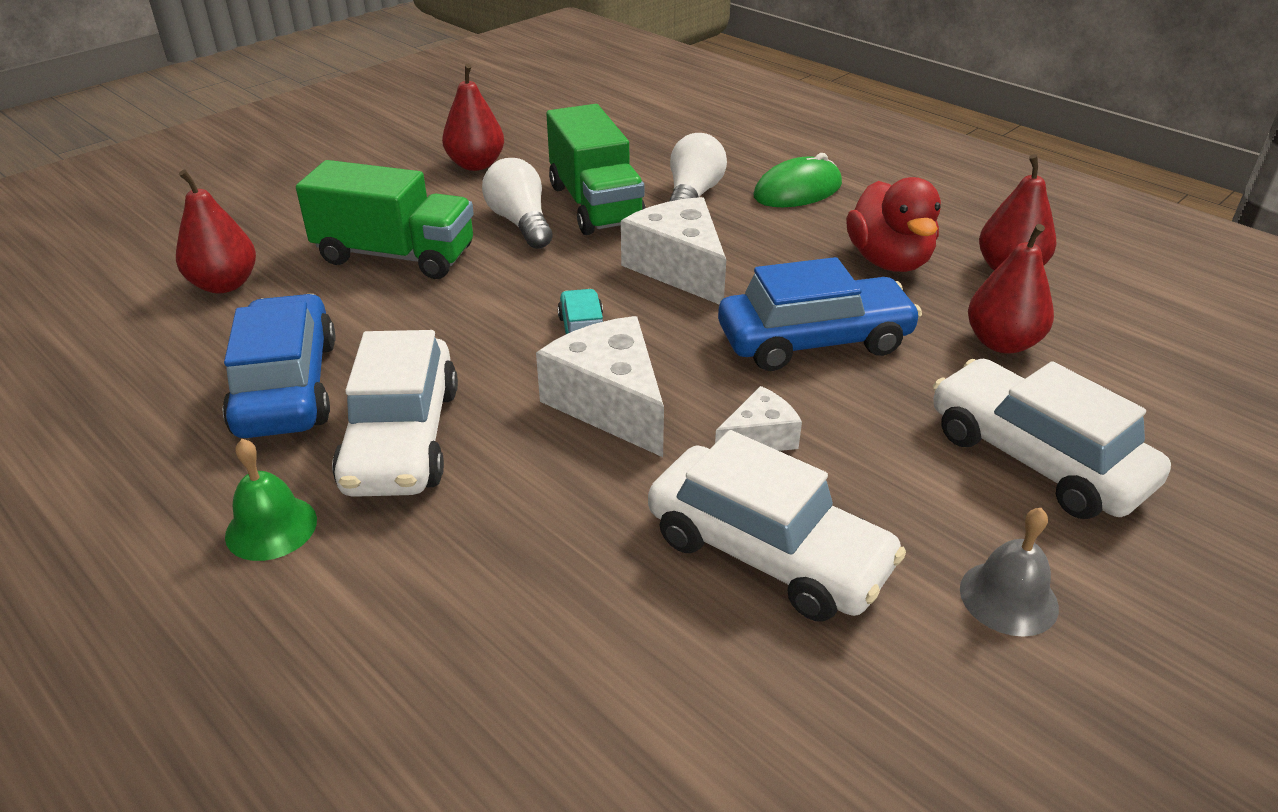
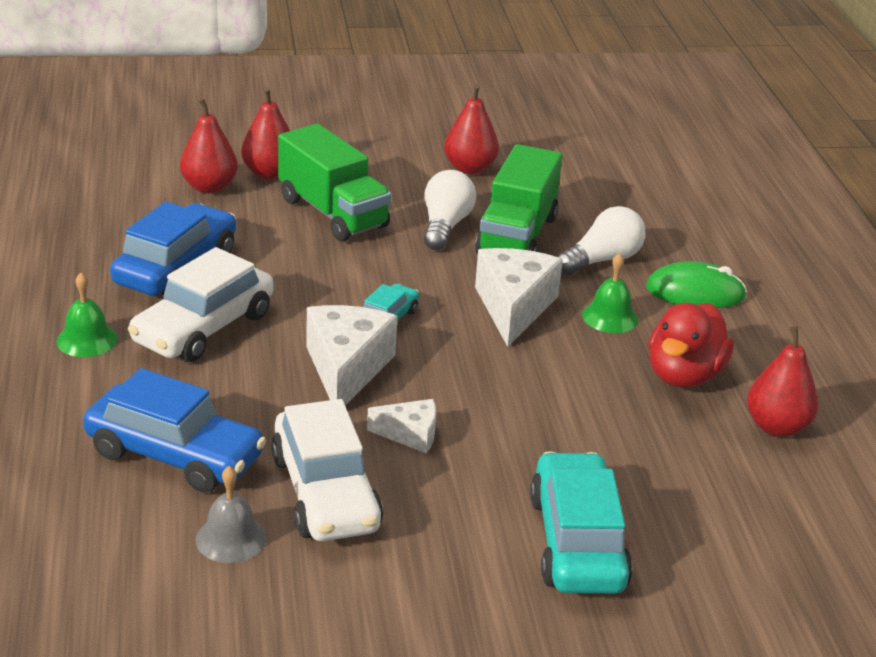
camera: 35 degrees right, 5 degrees down
blue car [718,257,922,371] -> blue car moved to [83,368,266,493]
white car [933,359,1171,519] -> turquoise car [530,451,633,594]
grey bell [960,508,1059,637] -> grey bell moved to [196,466,267,563]
red pear [968,224,1054,354] -> red pear moved to [241,87,290,179]
none -> green bell [582,253,639,333]

